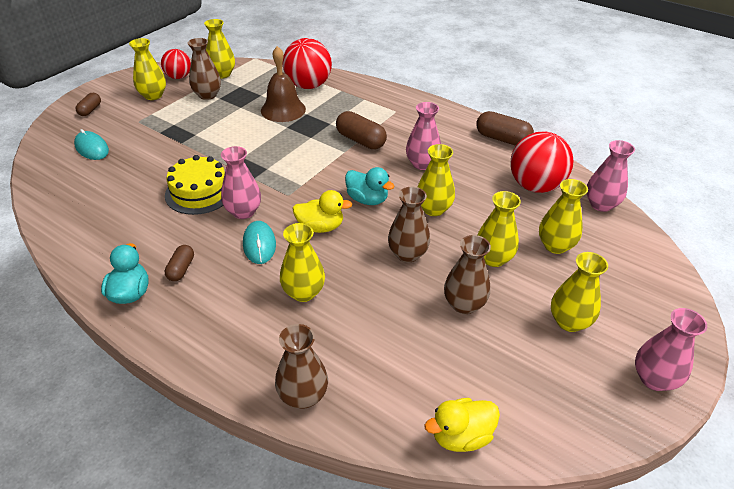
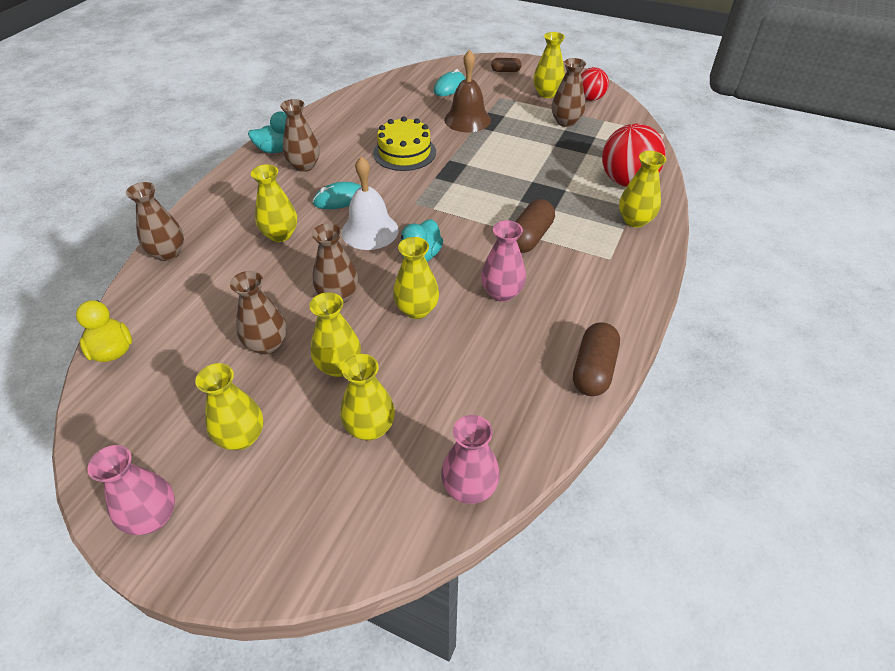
camera: 80 degrees right, 5 degrees up
brown capsule [165,245,194,281] -> brown vase [280,99,320,172]
yellow vase [204,19,235,79] -> yellow vase moved to [619,151,666,228]
pink vase [221,146,261,219] -> none
brown bell [261,46,306,122] -> brown bell moved to [444,50,491,133]
yellow duck [292,190,353,233] -> white bell [342,156,399,250]
red ball [510,131,574,193] -> none

